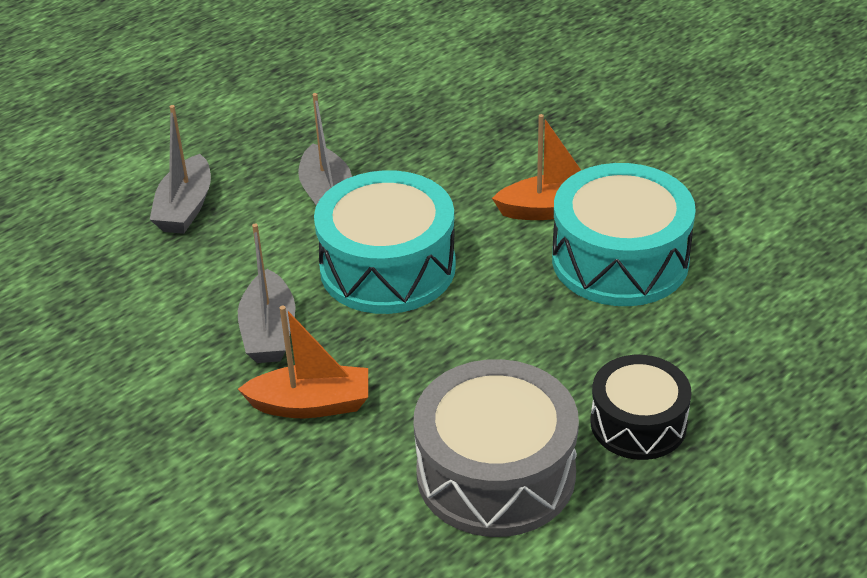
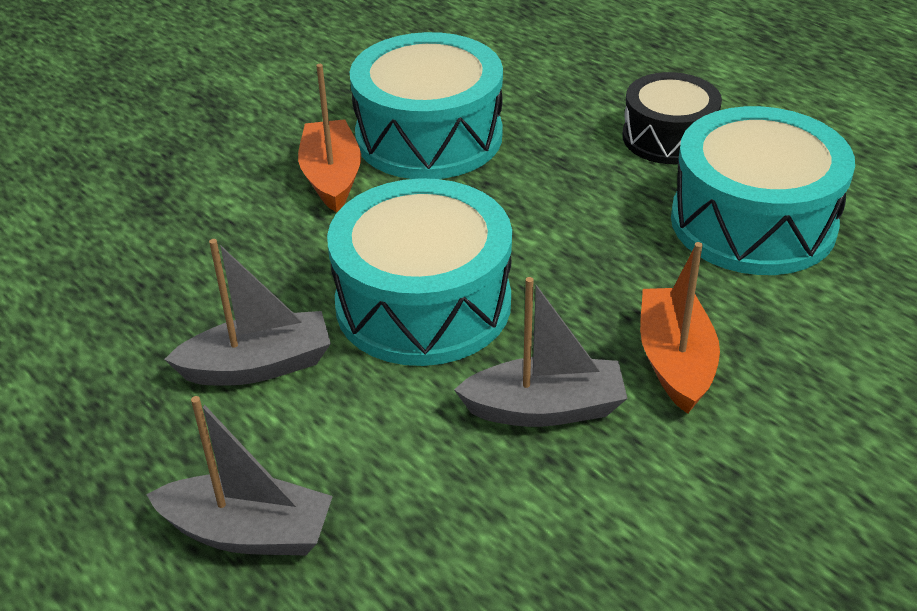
camera: 90 degrees left, 0 degrees up
grey drum [414,359,579,537] -> turquoise drum [671,106,855,275]

